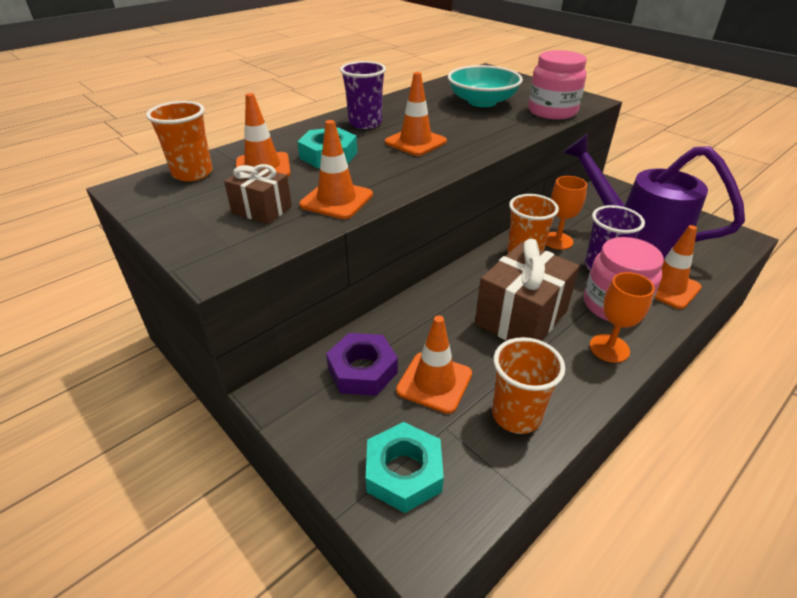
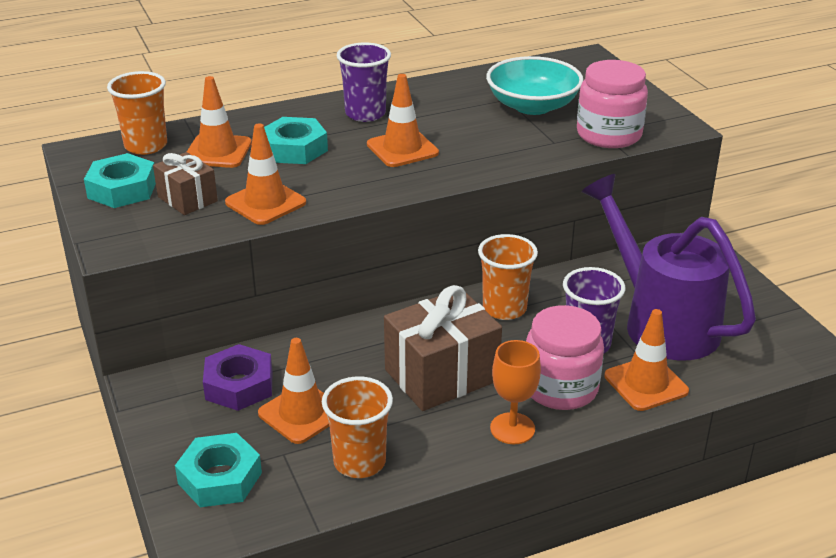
camera: 20 degrees right, 5 degrees down
orange goblet [546,176,587,250] -> none
none -> turquoise nut [84,153,156,208]

